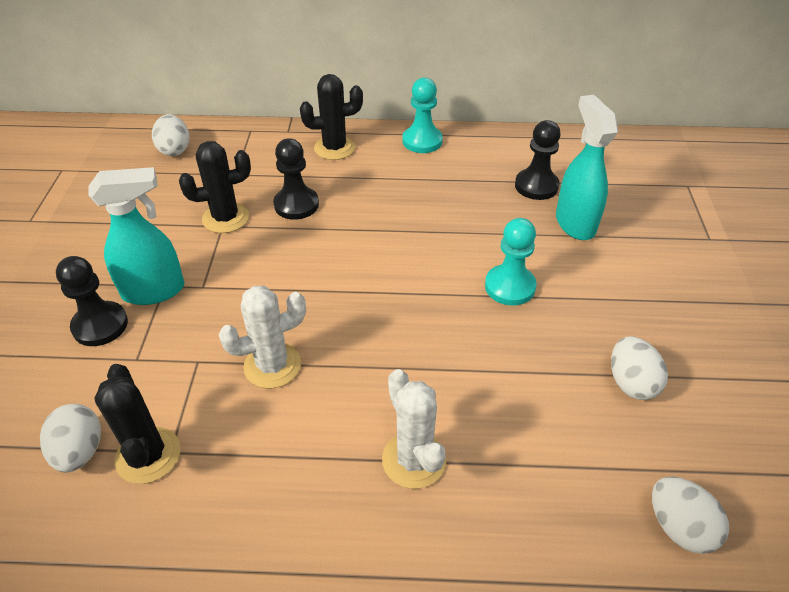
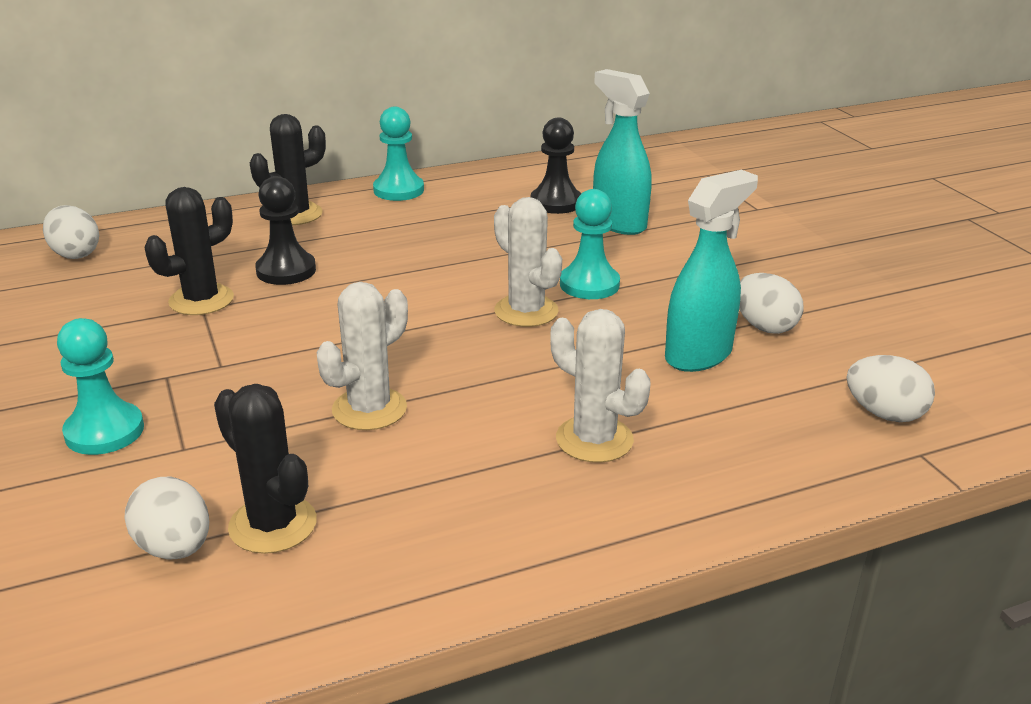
camera: 25 degrees left, 15 degrees down
black pawn [56,256,128,346] -> turquoise pawn [57,318,144,455]
turquoise spray bottle [88,167,185,305] -> turquoise spray bottle moved to [665,170,758,372]
none -> white cactus [494,197,562,327]

